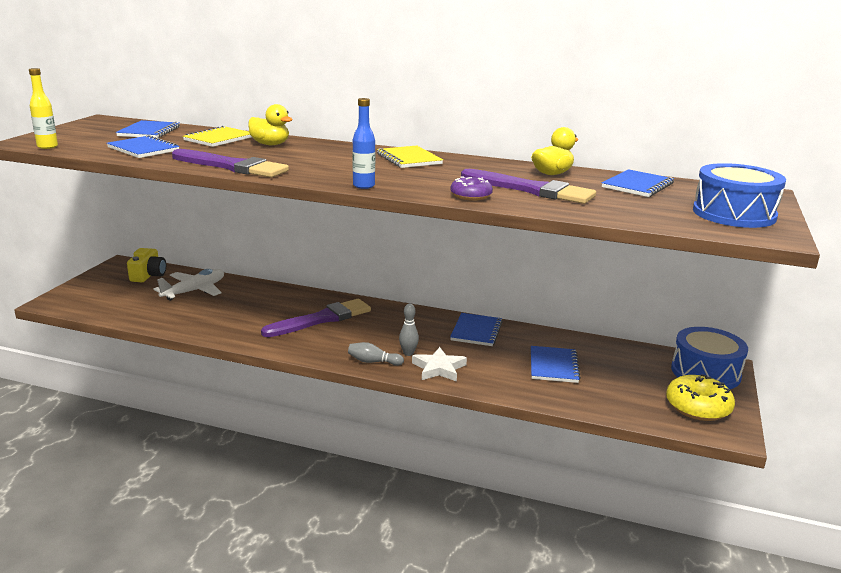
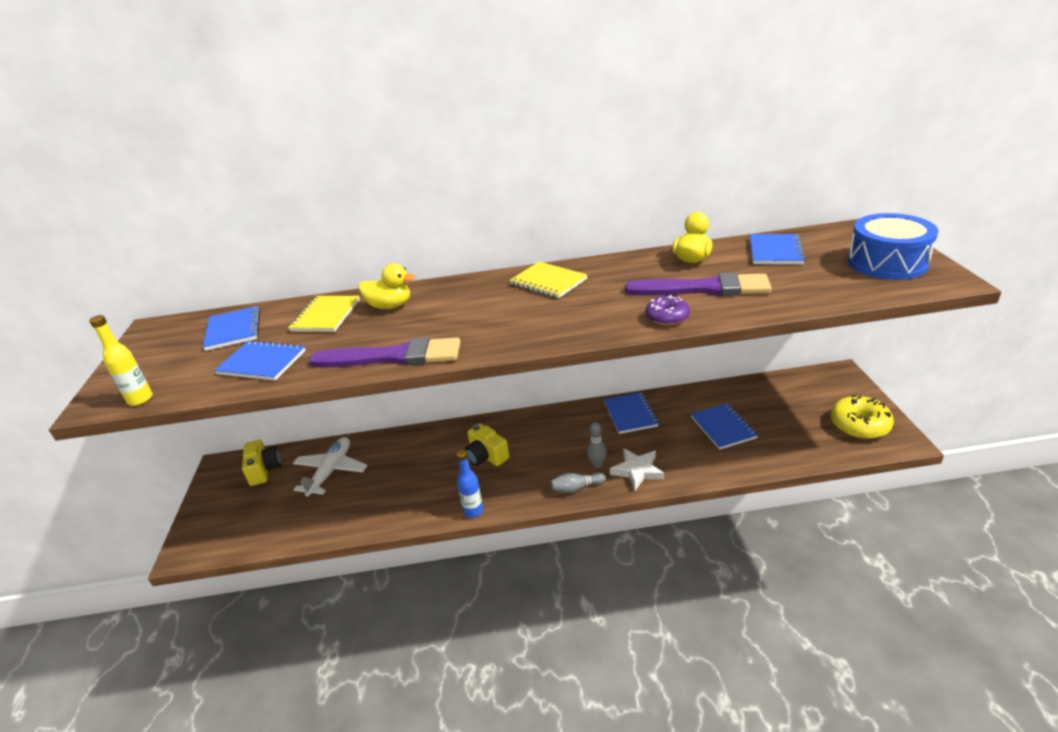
camera: 20 degrees left, 10 degrees up
purple brush [261,299,371,337] -> yellow camera [465,423,509,466]
blue bottle [352,98,375,189] -> blue bottle moved to [456,450,483,518]
blue drum [671,327,748,389] -> none

